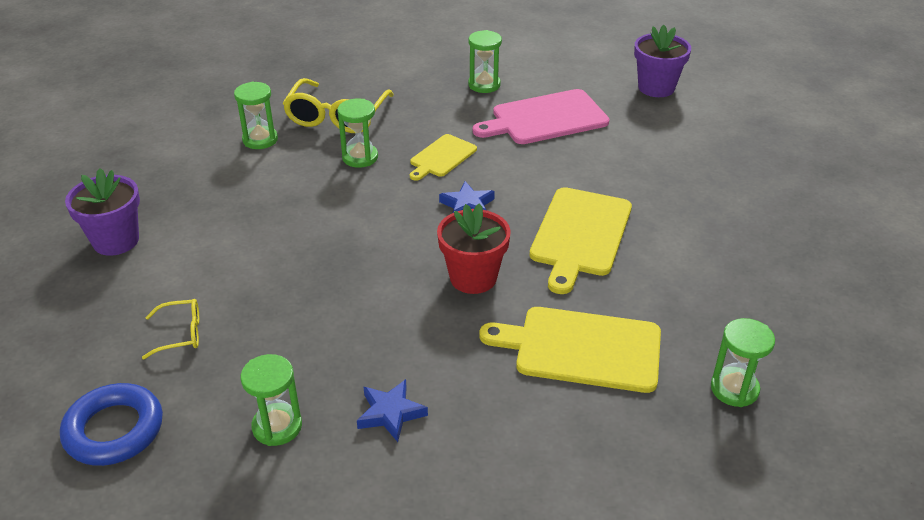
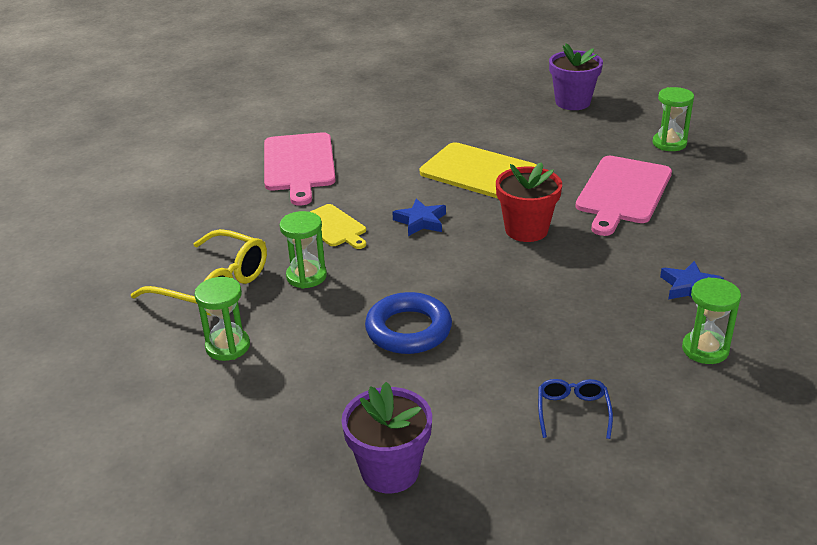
camera: 75 degrees left, 5 degrees down
blue ring [60,383,163,466] -> blue ring moved to [365,292,452,354]
yellow glasses [142,299,199,359] -> blue glasses [538,379,613,439]
green hourglass [468,30,502,93] -> none
yellow cutting board [479,307,661,393] -> pink cutting board [575,156,672,236]
purple flower pot [634,25,691,97] -> purple flower pot moved to [549,43,603,110]

